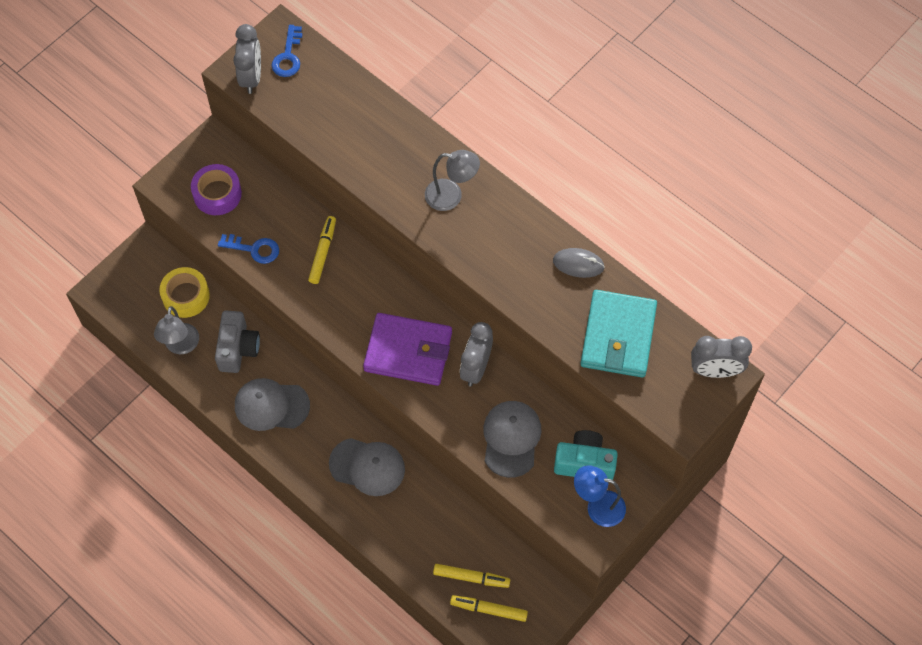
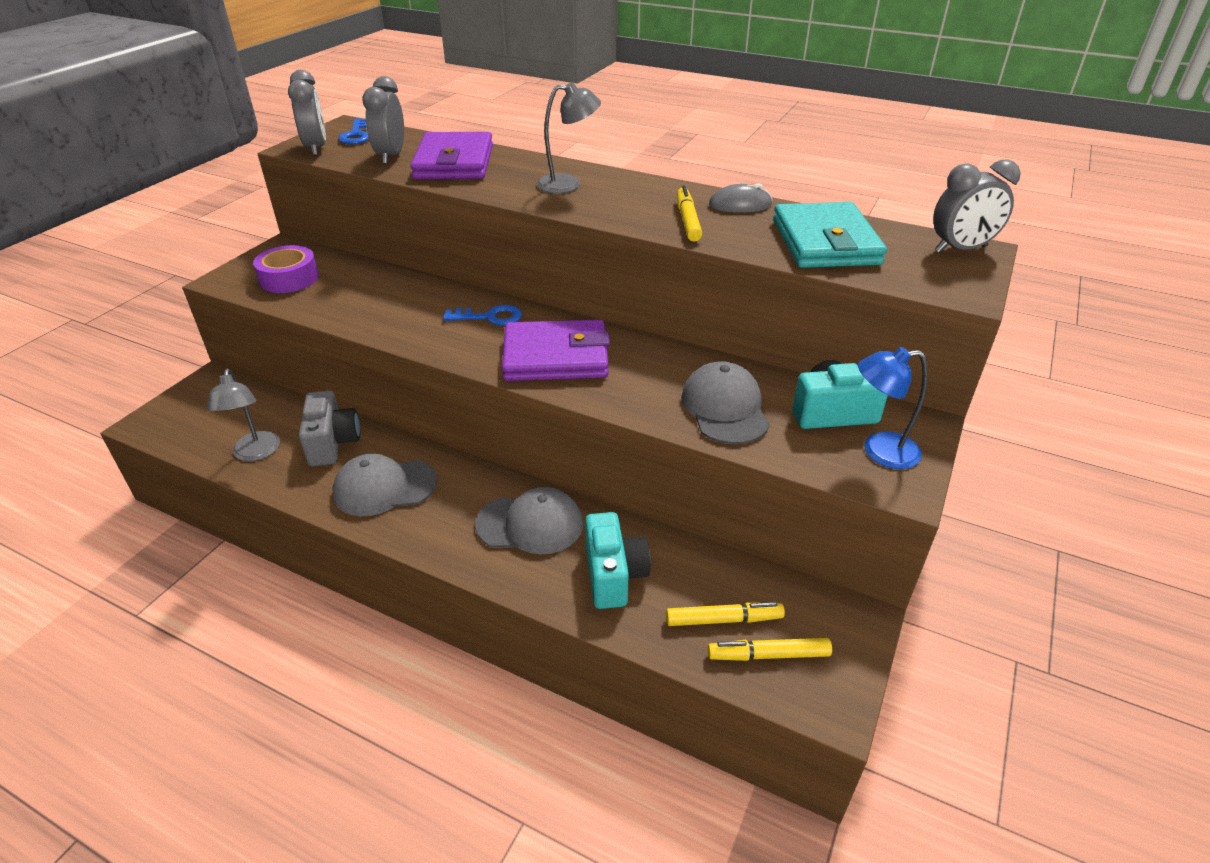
camera: 15 degrees left, 25 degrees down
yellow tape [159,267,210,318] -> none
blue key [218,234,279,264] -> blue key moved to [443,305,522,326]
yellow marker [308,216,336,284] -> yellow marker moved to [677,186,702,241]
grey clock [460,322,493,386] -> grey clock moved to [362,76,404,164]
none -> purple wallet [410,132,493,179]
none -> turquoise camera [585,512,651,609]

